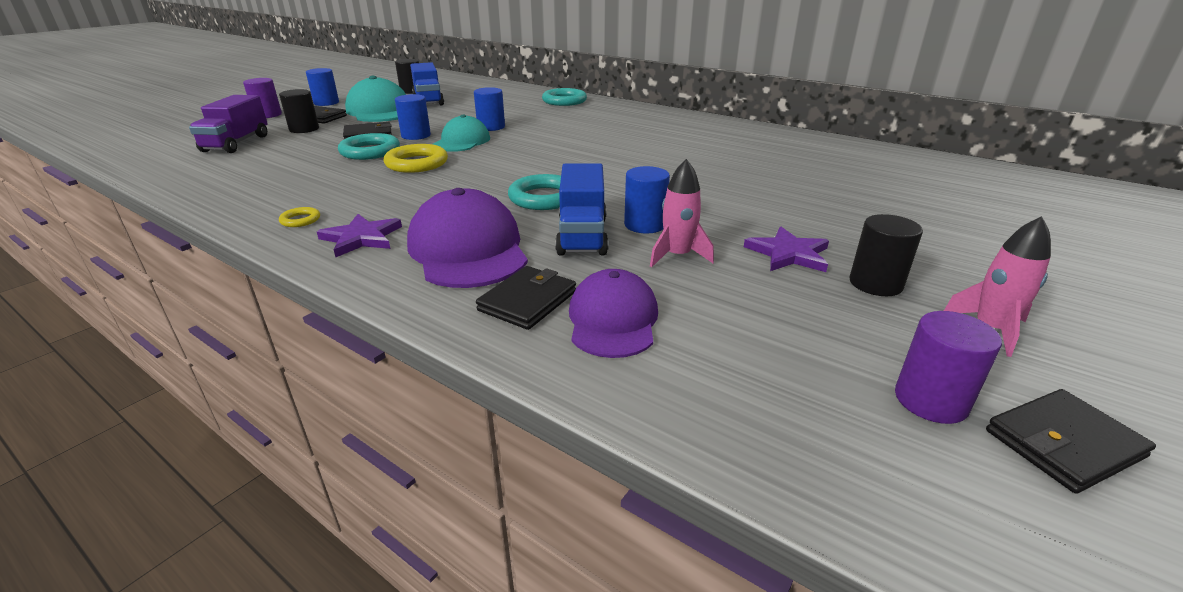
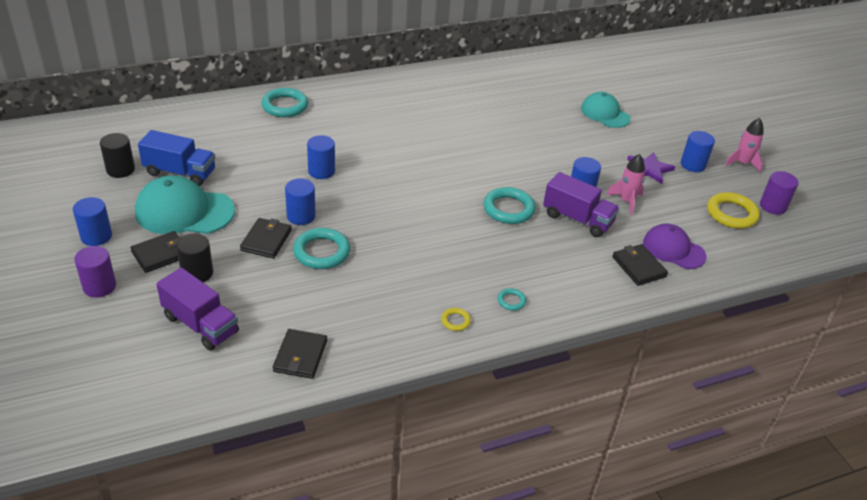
camera: 60 degrees left, 10 degrees up
purple star [317,214,402,257] -> turquoise ring [498,288,526,311]
yellow ring [384,144,448,173] -> yellow ring moved to [707,192,760,229]
purple cap [407,188,528,288] -> none
turquoise cap [433,114,490,152] -> turquoise cap moved to [581,92,631,128]
blue truck [555,163,608,255] -> purple truck [543,172,619,237]
black cylinder [850,214,923,296] -> blue cylinder [681,131,715,172]
black wallet [986,389,1156,494] -> black wallet moved to [273,329,327,379]

